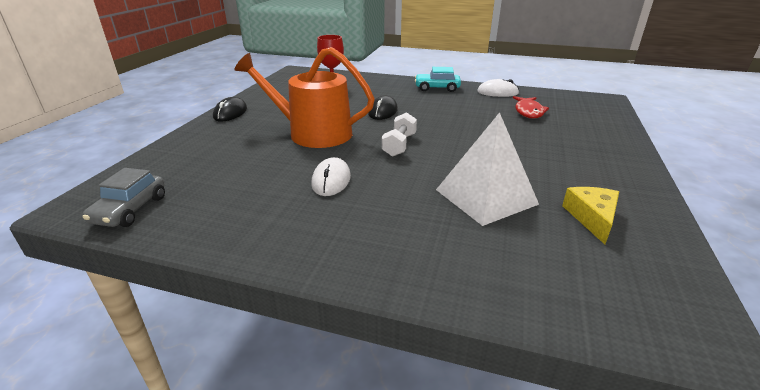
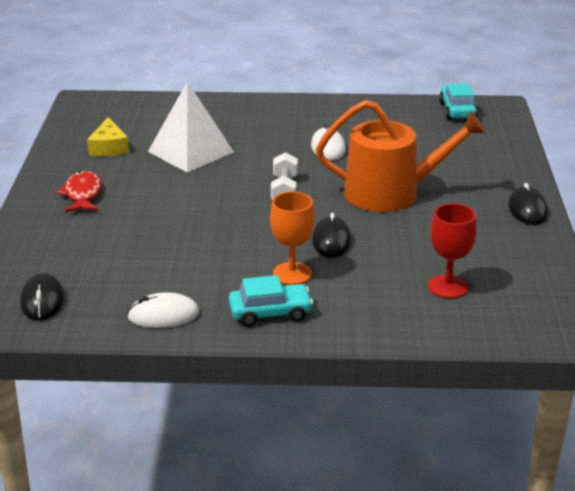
camera: 165 degrees right, 0 degrees up
grey car [83,168,165,227] -> turquoise car [439,84,478,120]
red fish [513,96,549,119] -> red fish moved to [56,171,102,213]
none -> black mouse [20,273,64,321]
none -> orange goblet [270,192,315,285]

